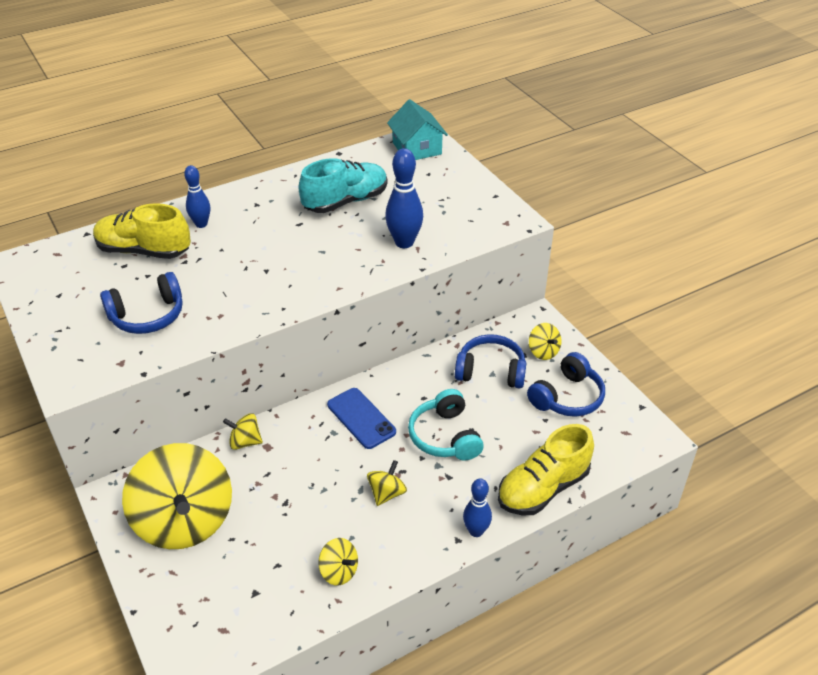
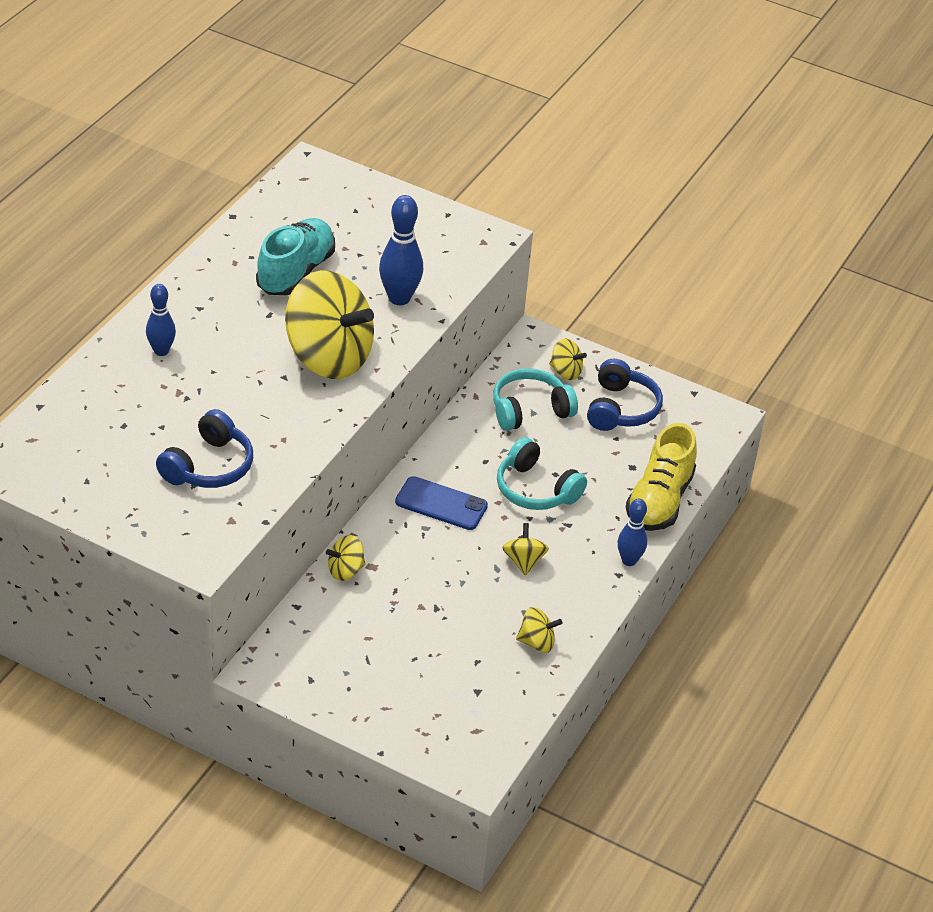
camera: 35 degrees left, 0 degrees up
yellow shoe [93,203,191,259] -> none
yellow spinning top [122,443,232,549] -> yellow spinning top moved to [285,270,374,379]
turquoise house [387,99,448,160] -> none
blue headphones [455,334,527,388] -> turquoise headphones [493,368,578,431]

